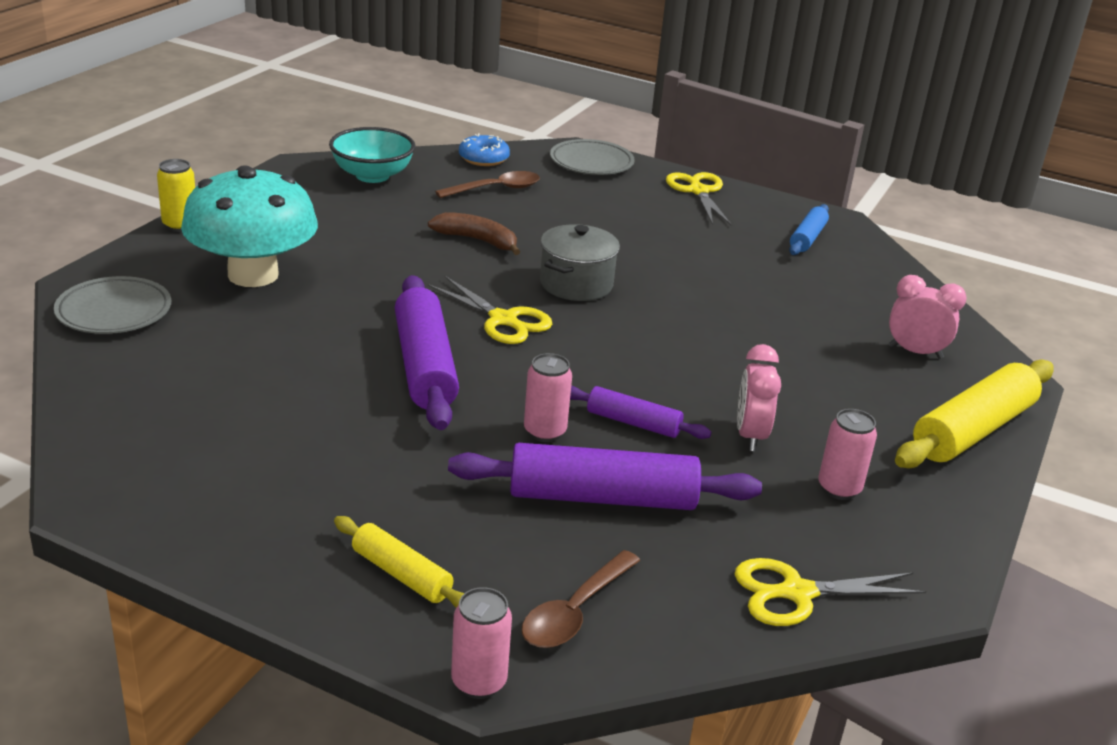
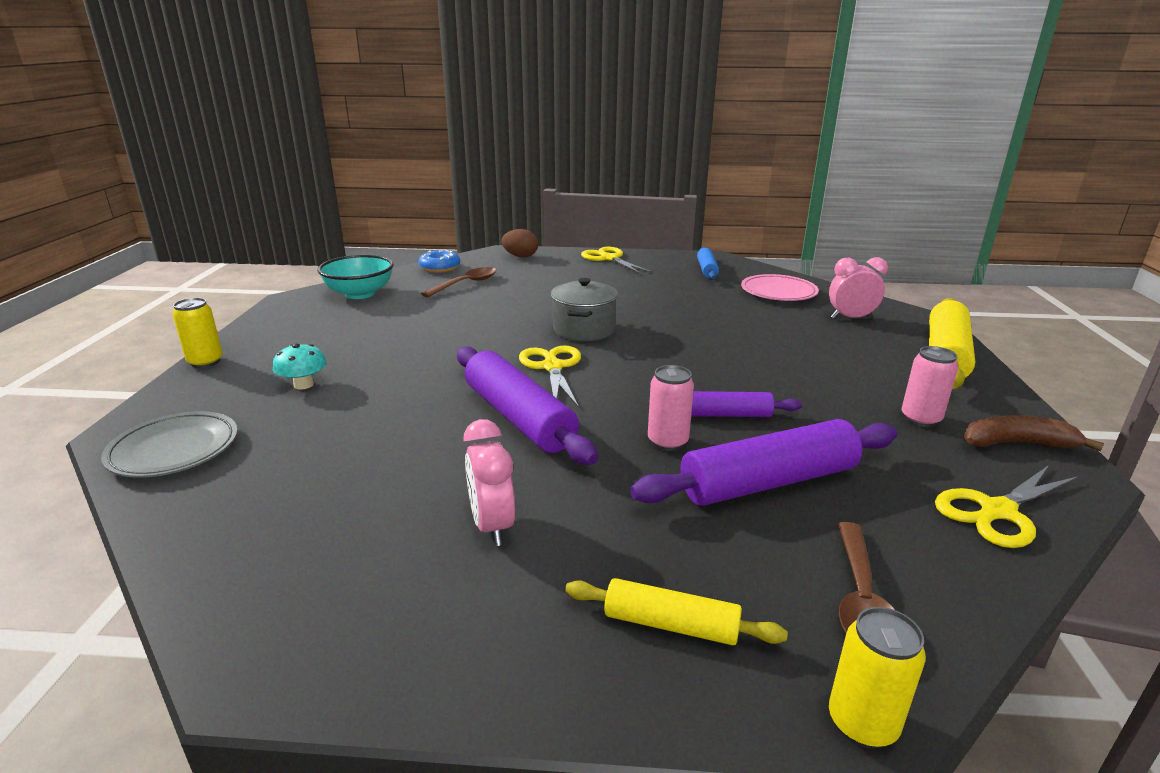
camera: 20 degrees left, 5 degrees down
turquoise mushroom [181,165,318,287] -> turquoise mushroom [273,343,327,389], size x0.40
brown banana [428,212,520,255] -> brown banana moved to [964,415,1104,451]
yellow scissors [428,276,552,344] -> yellow scissors turned 120 degrees counterclockwise [519,345,581,407]
pink can [451,587,512,699] -> yellow can [829,607,926,749]
grey plate [550,139,635,175] -> brown egg [501,229,538,257]
pink clock [737,344,781,451] -> pink clock moved to [463,419,515,546]
none -> pink plate [741,274,819,301]

